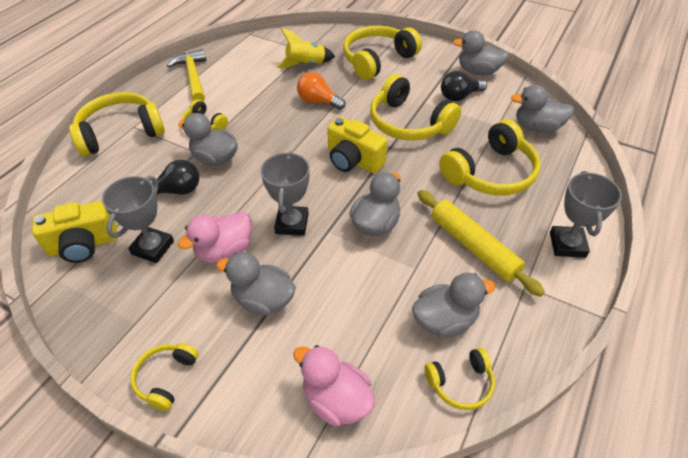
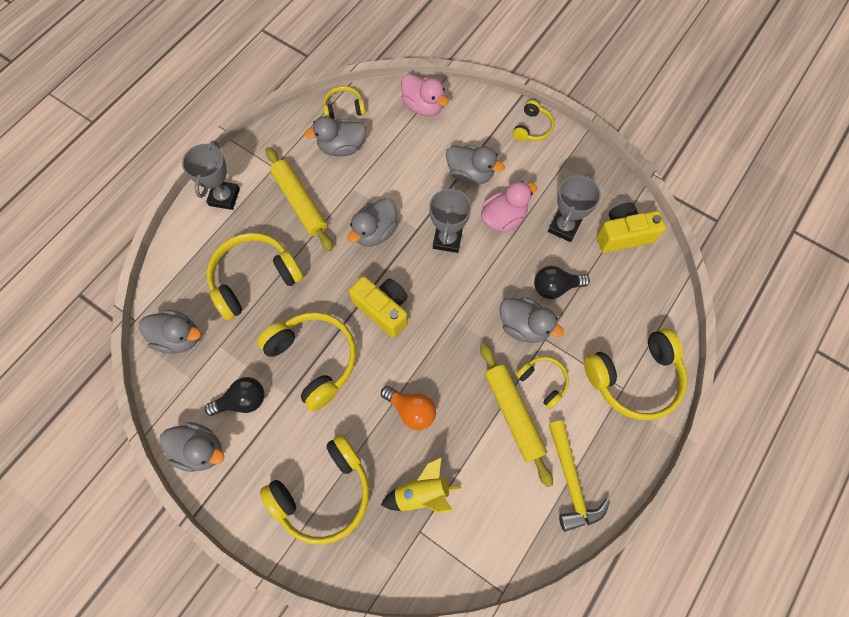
camera: 175 degrees left, 20 degrees up
none -> yellow rolling pin [480,343,553,487]

